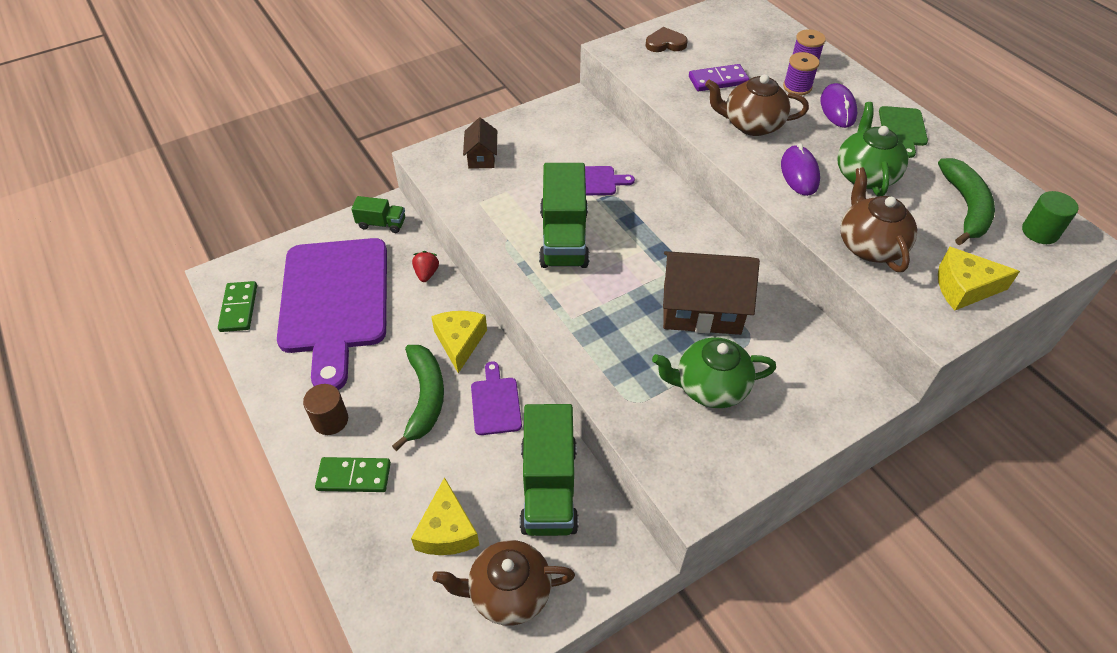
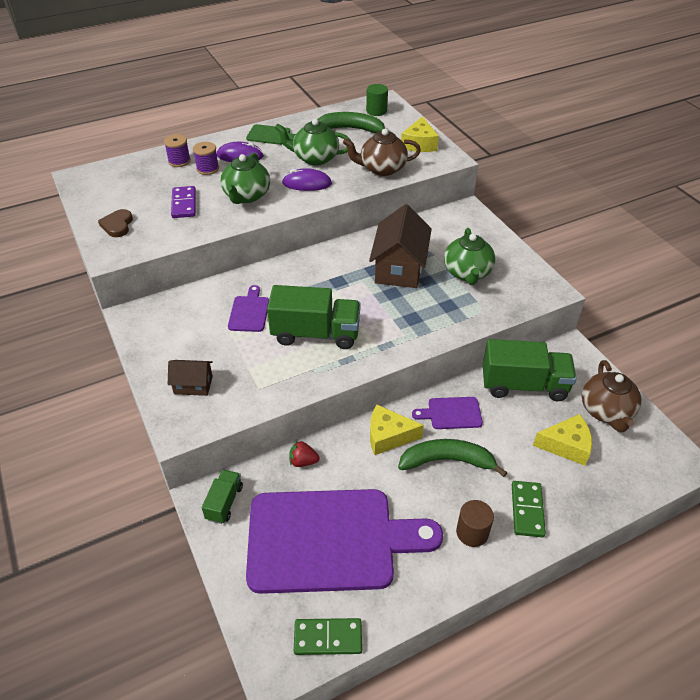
camera: 85 degrees left, 5 degrees down
brown teapot [705,74,809,136] -> green teapot [221,153,270,204]

